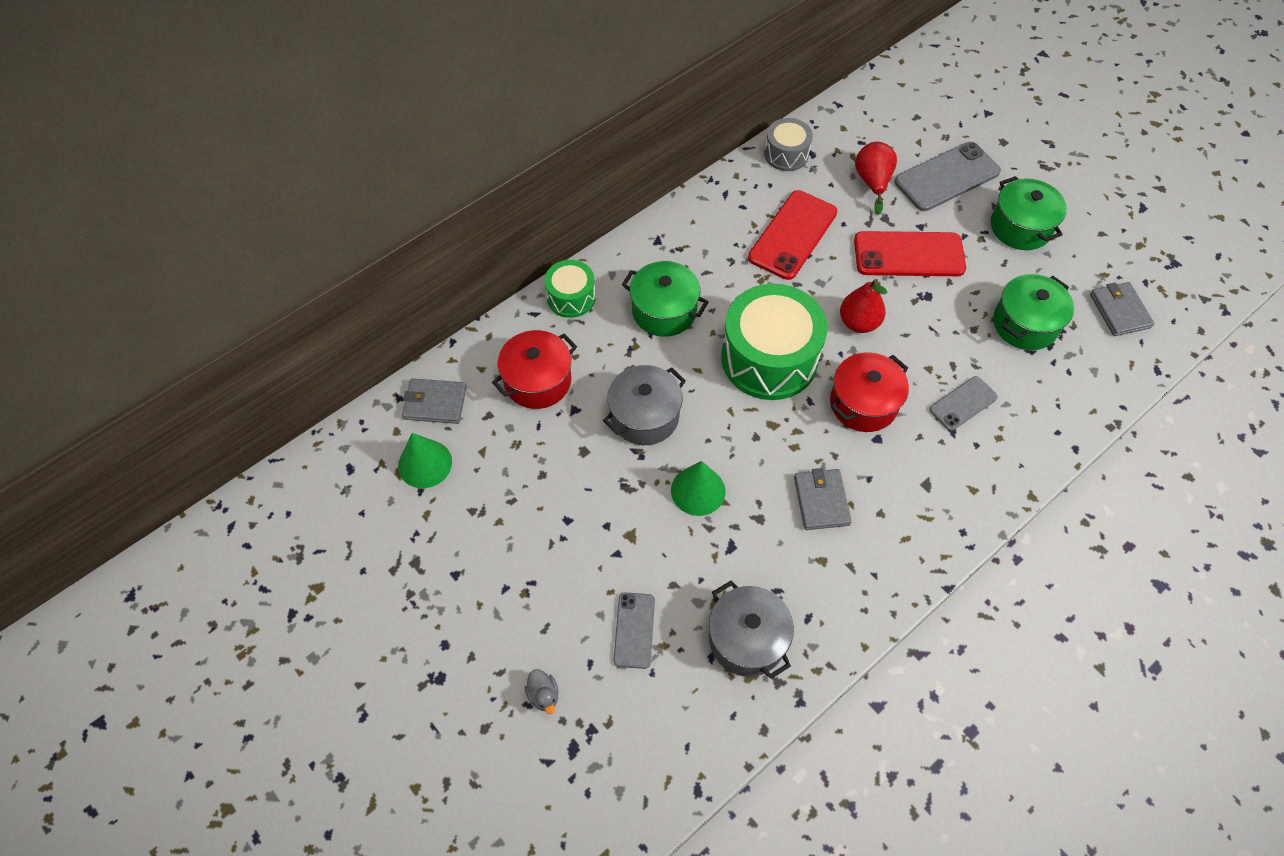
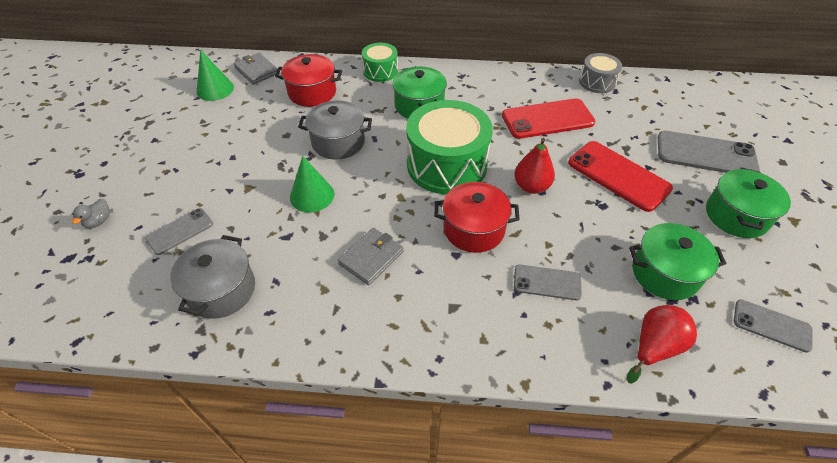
camera: 45 degrees right, 10 degrees down
red pear [855,142,897,215] -> red pear moved to [627,305,697,384]
grey wallet [1090,282,1155,336] -> grey phone [734,299,813,353]

